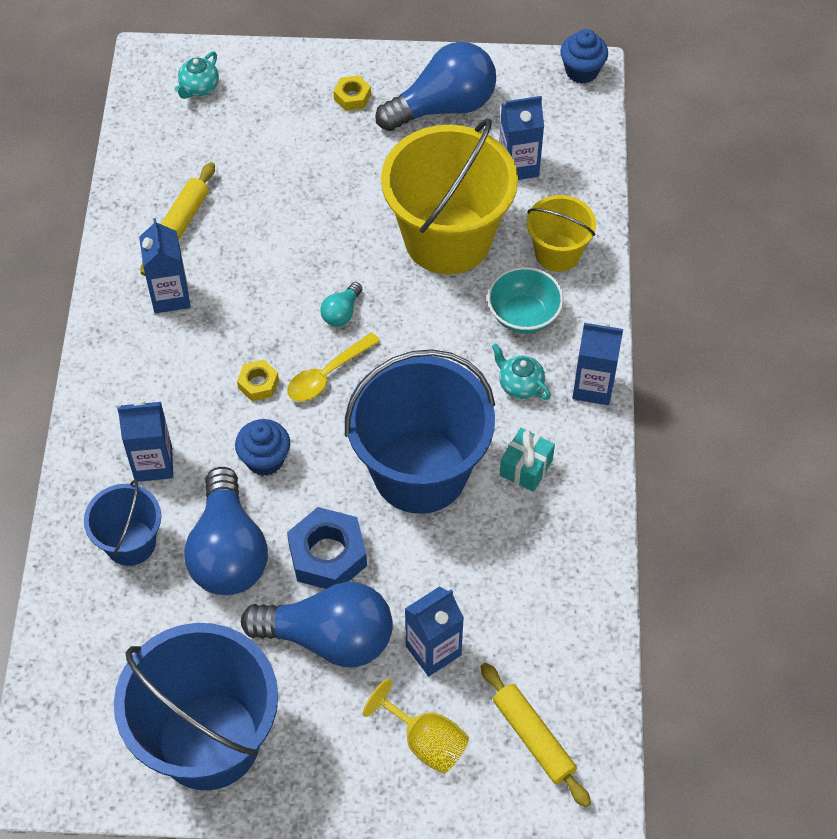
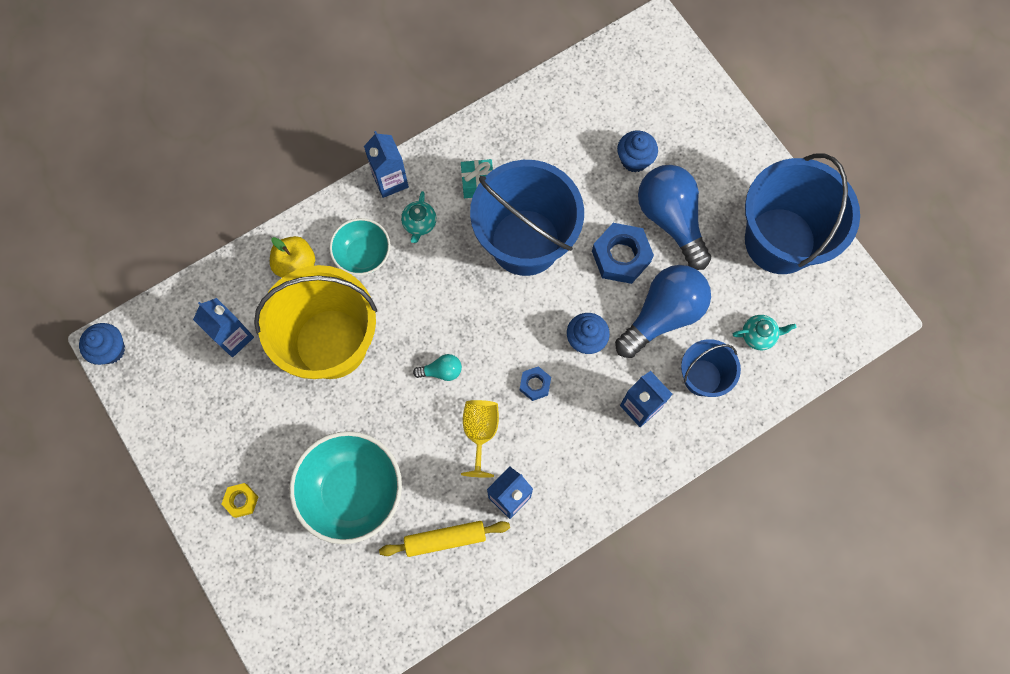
camera: 125 degrees left, 15 degrees up
turquoise teapot [175,51,219,99] -> turquoise teapot moved to [733,315,796,350]
yellow nut [237,360,279,401] -> blue nut [520,366,551,401]
yellow spoon [287,332,380,402] -> none
yellow goblet [363,679,469,774] -> yellow goblet moved to [461,400,499,478]
blue light bulb [375,42,496,131] -> none
blue carton [405,587,464,676] -> blue cupcake [617,131,658,173]
yellow rolling pin [480,663,591,807] -> none
yellow bucket [527,195,596,272] -> yellow apple [270,236,315,278]
none -> turquoise bowl [289,431,402,544]

